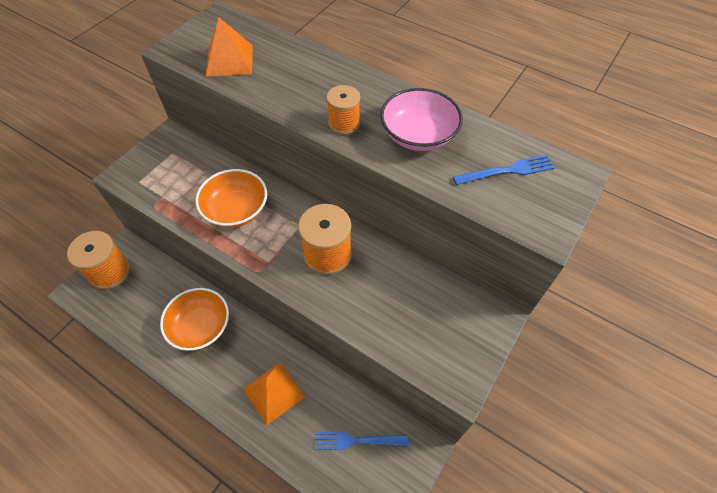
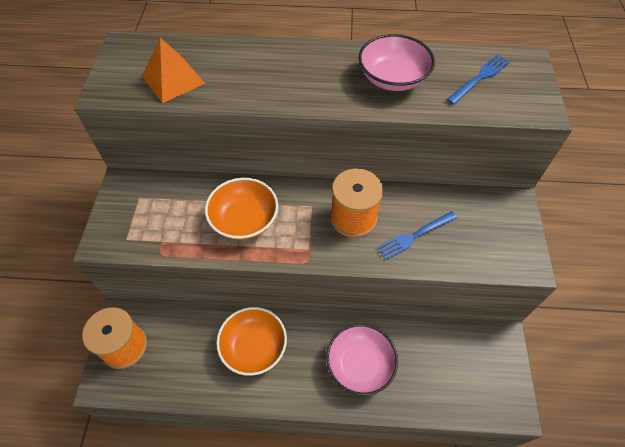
camera: 30 degrees left, 0 degrees up
orange pyramid [243,362,305,426] -> pink bowl [326,324,398,395]
blue fork [315,432,408,450] -> blue fork moved to [377,211,457,260]
orange spool [326,85,360,135] -> none

